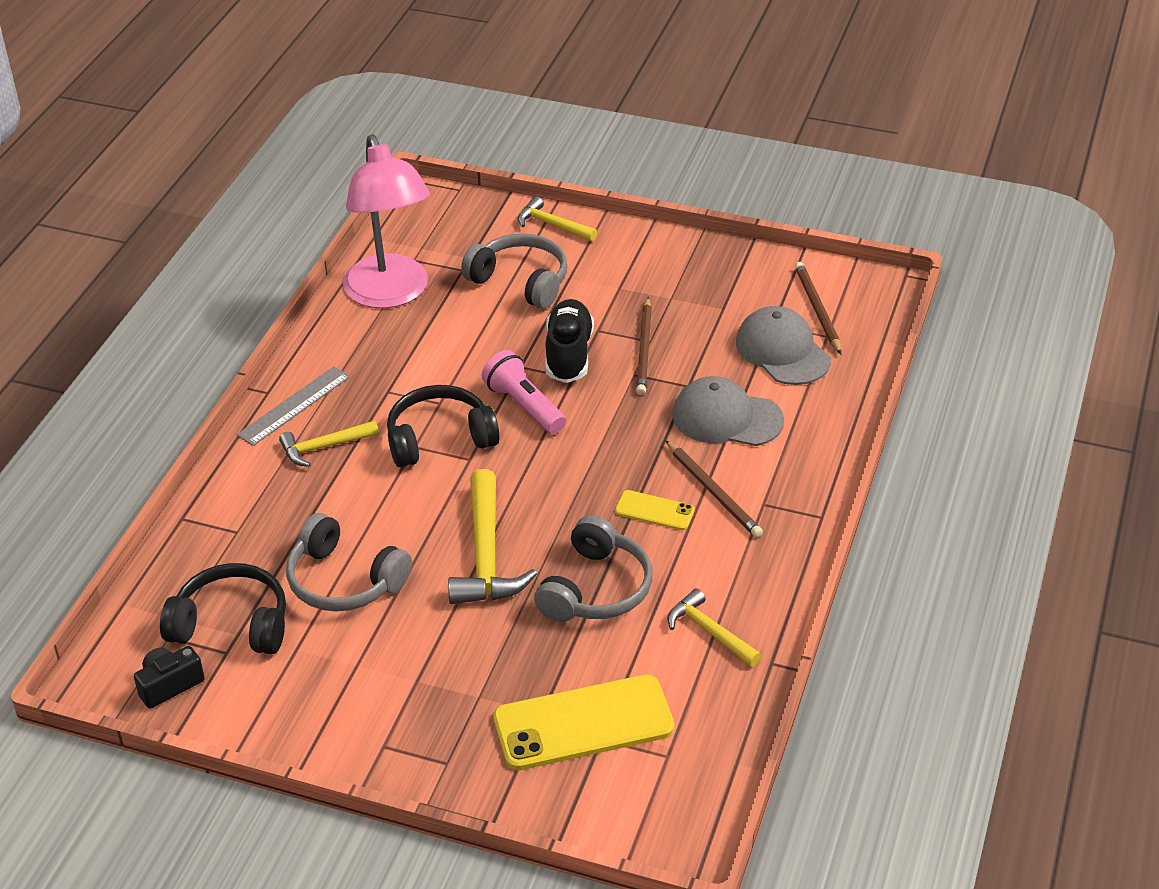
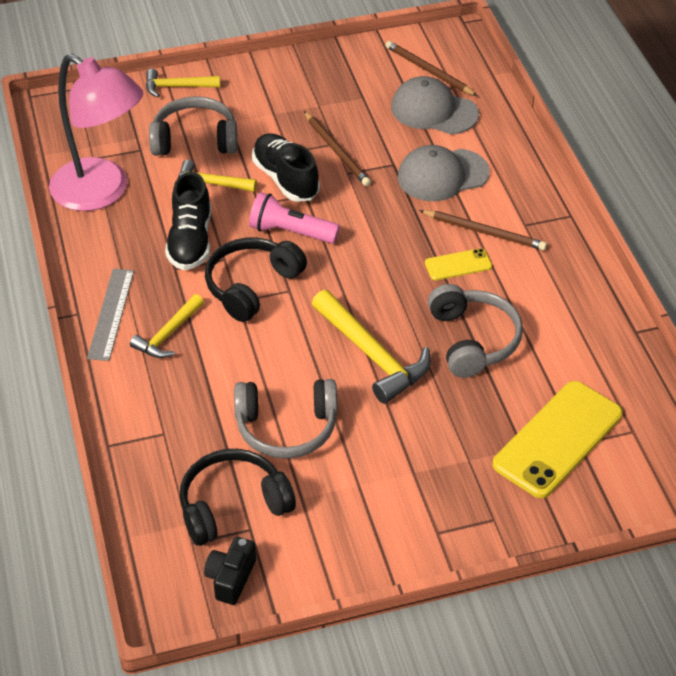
camera: 35 degrees left, 5 degrees up
yellow hammer [667,588,761,667] -> yellow hammer moved to [178,160,257,192]
none -> black shoe [165,172,211,270]

